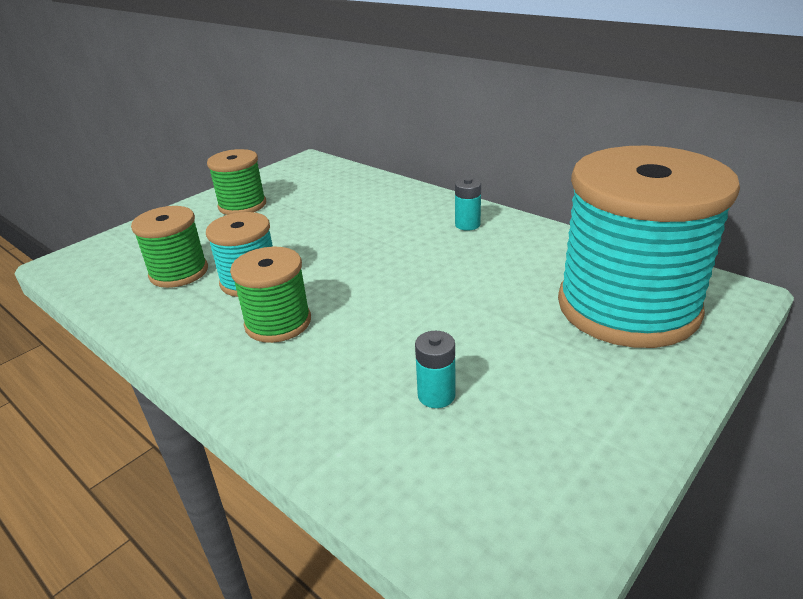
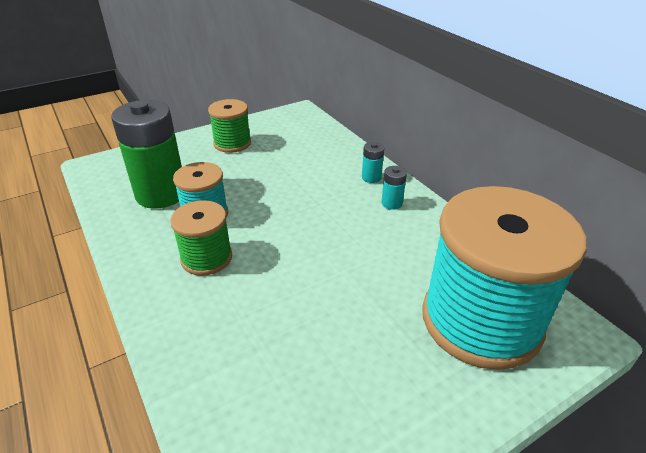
camera: 15 degrees right, 5 degrees up
green spool [131,206,208,288] -> green battery [111,100,182,209]
turquoise battery [415,331,456,408] -> turquoise battery moved to [362,142,384,183]

